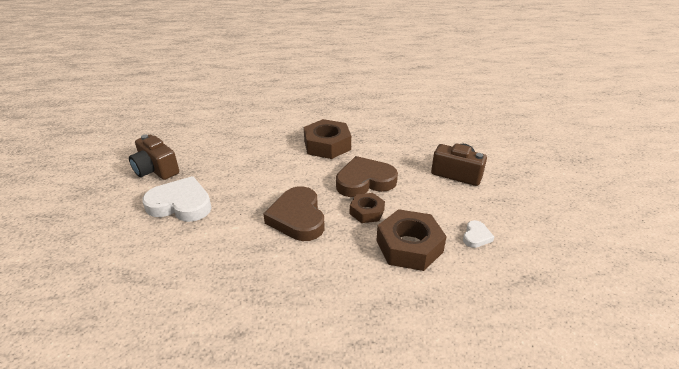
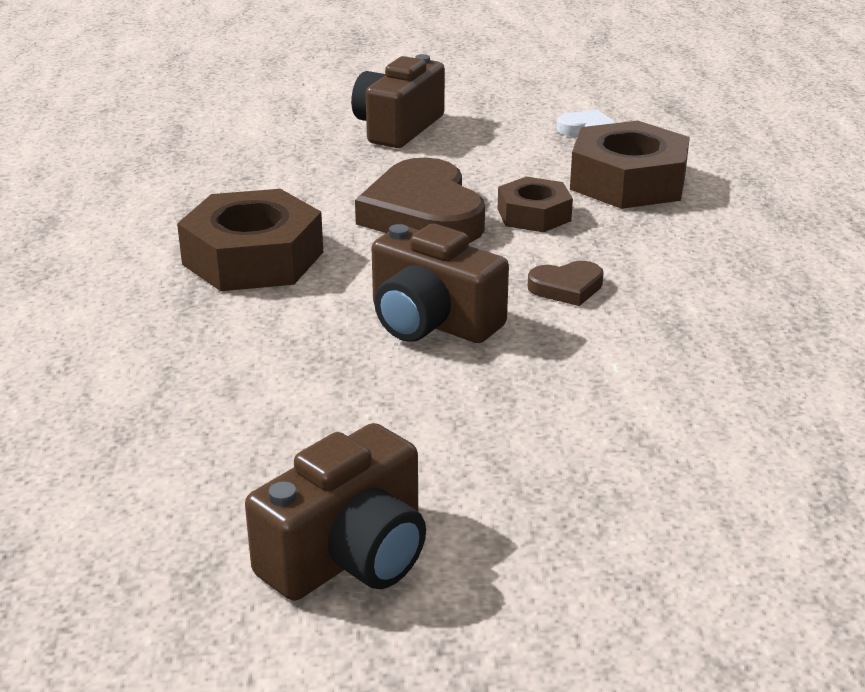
camera: 90 degrees left, 5 degrees down
white heart [142,176,212,222] -> none
brown heart [263,186,324,241] -> brown heart [528,261,604,306], size x0.47
none -> brown camera [372,224,509,343]

